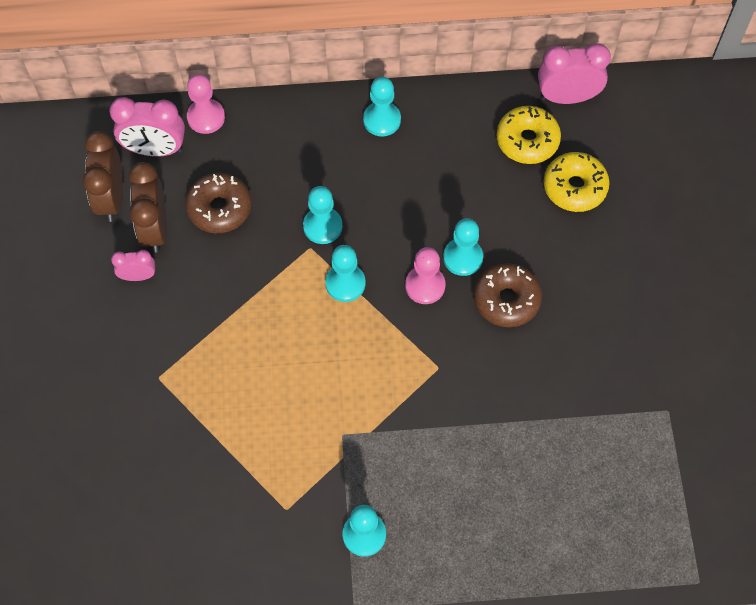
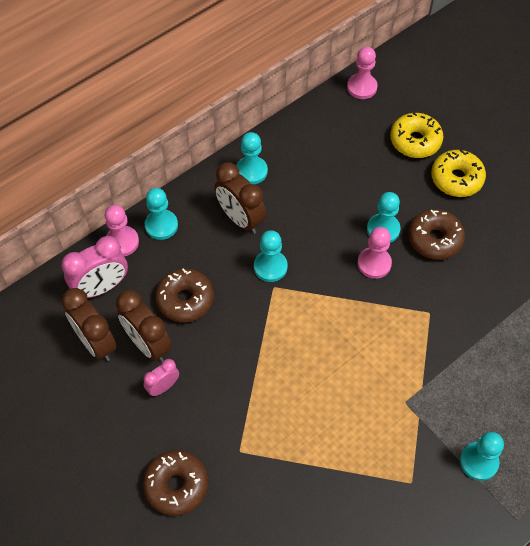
camera: 35 degrees left, 5 degrees down
turquoise pawn [325,245,366,302] -> turquoise pawn moved to [145,188,178,240]
yellow donut [496,106,561,164] -> yellow donut moved to [431,149,486,197]
pink clock [538,43,611,104] -> pink pawn [347,47,378,99]
none -> brown donut [143,450,208,516]
none -> brown clock [215,163,266,234]

